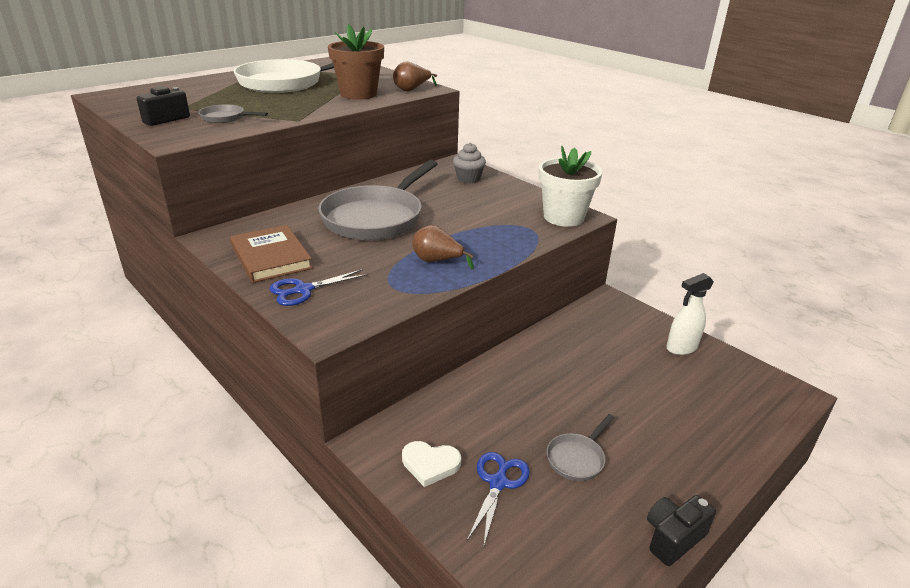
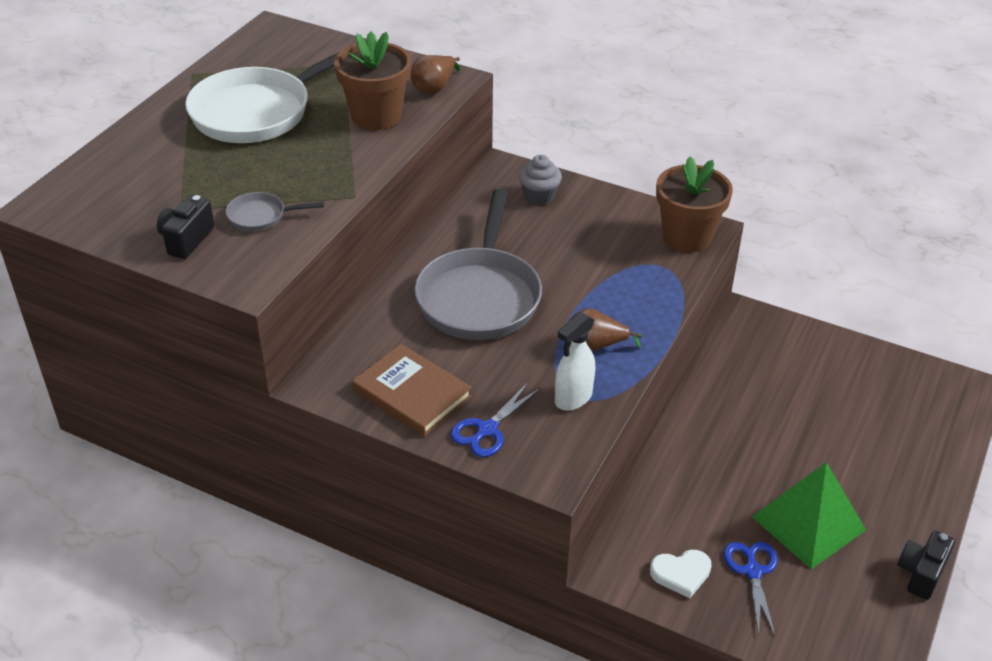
camera: 20 degrees left, 10 degrees up
white flower pot [539,146,603,227] -> brown flower pot [656,156,733,252]
grey pan [547,414,614,481] -> green pyramid [752,462,866,569]
white spray bottle [666,273,714,355] -> white spray bottle moved to [555,312,595,411]

